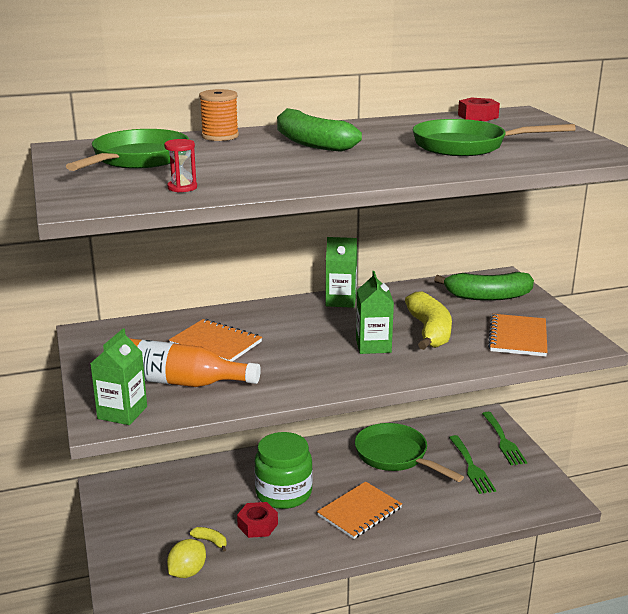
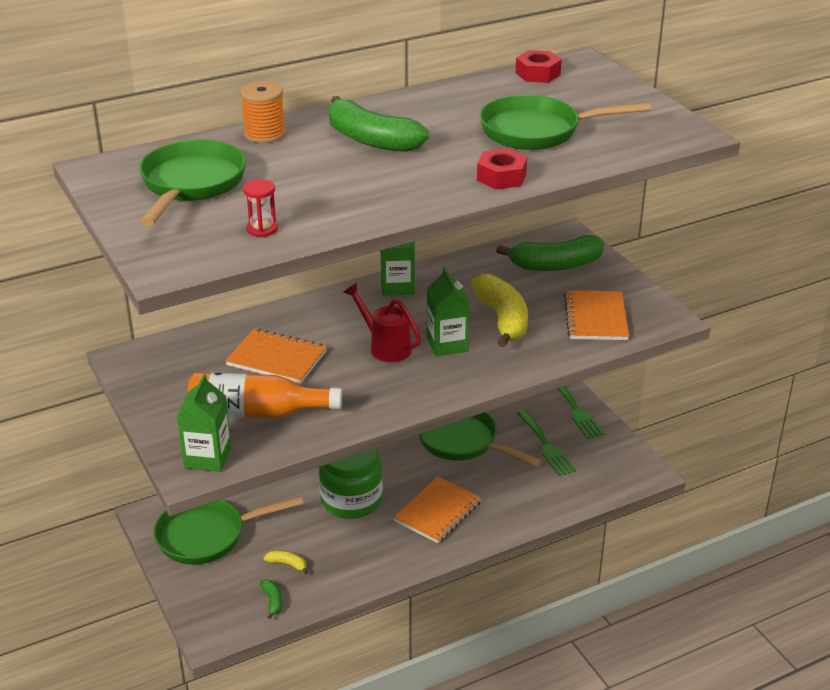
camera: 10 degrees left, 10 degrees up
yellow lemon [167,539,206,578] -> green banana [259,579,282,619]
red nut [237,502,278,538] -> red nut moved to [477,149,527,190]
none -> green pan [154,496,304,565]
none -> red watering can [343,283,421,362]

